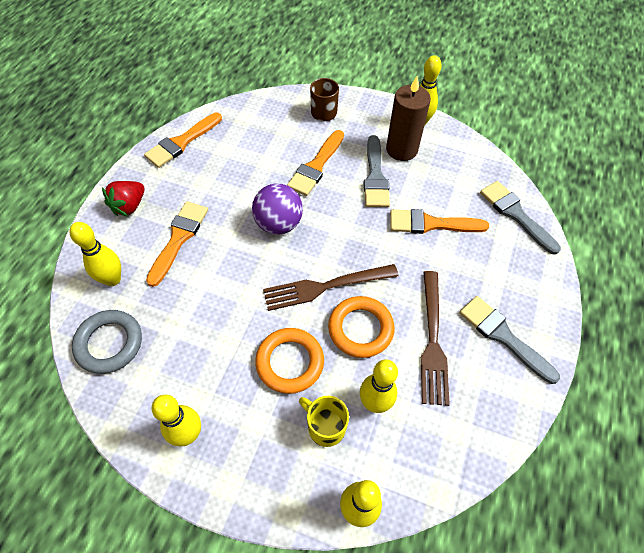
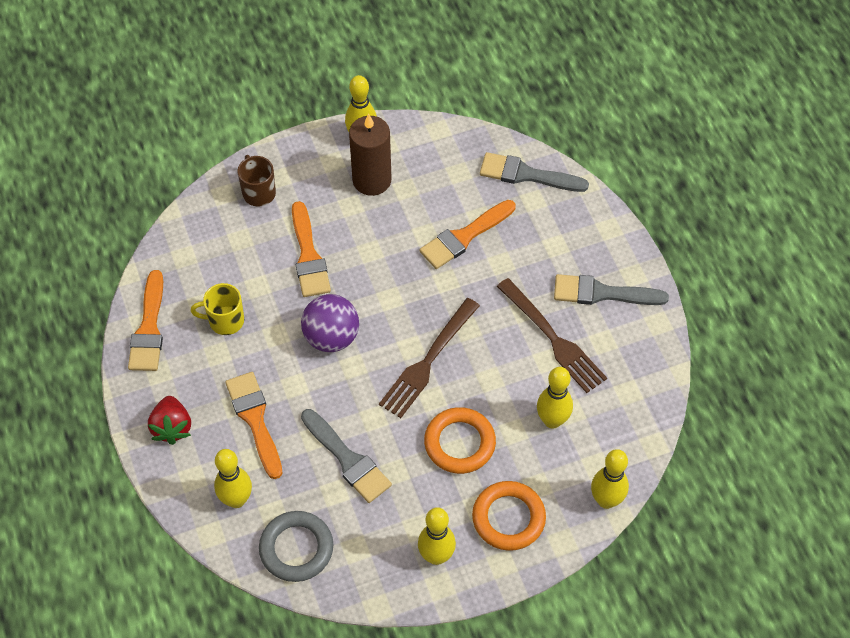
camera: 40 degrees left, 0 degrees up
yellow mug [299,396,349,447] -> yellow mug moved to [191,283,244,335]
orange ring [328,296,395,358] -> orange ring moved to [472,481,546,551]
grey brush [364,135,390,207] -> grey brush moved to [301,409,392,503]

